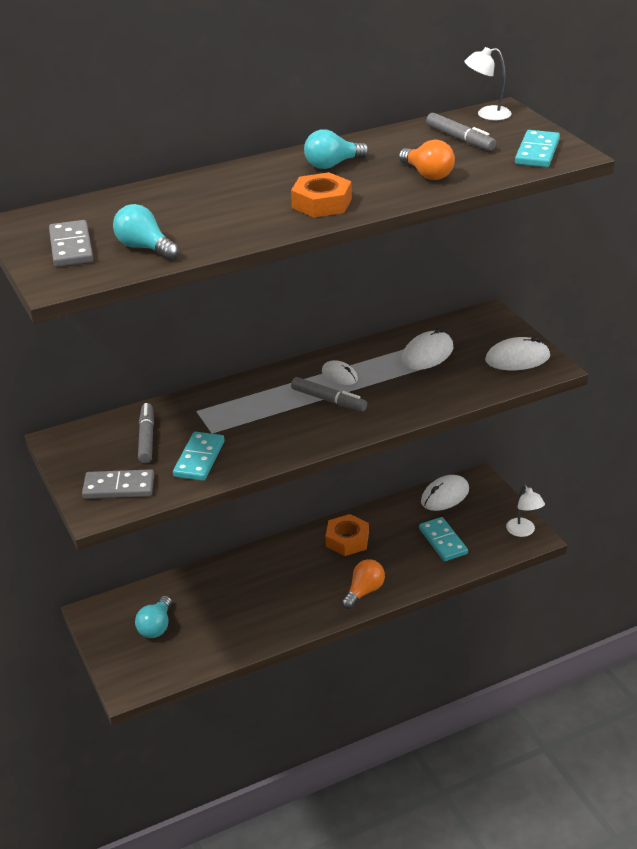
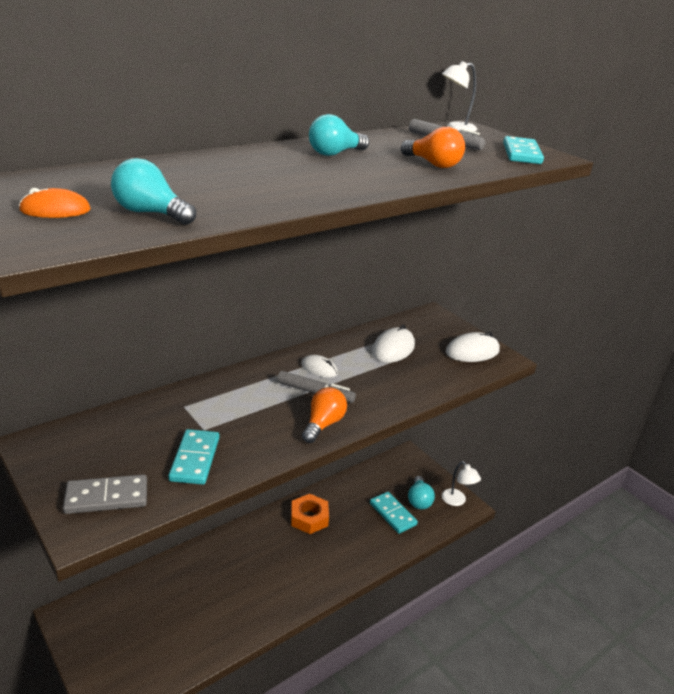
camera: 15 degrees left, 5 degrees down
grey domino [49,220,93,267] -> orange mouse [19,188,91,218]
turquoise light bulb [135,596,172,638] -> turquoise light bulb moved to [408,476,435,509]
grey marker [138,403,154,463] -> none
orange nut [291,172,352,217] -> none
orange light bulb [342,559,385,609] -> orange light bulb moved to [302,387,347,443]
white mouse [421,475,469,511] -> none

